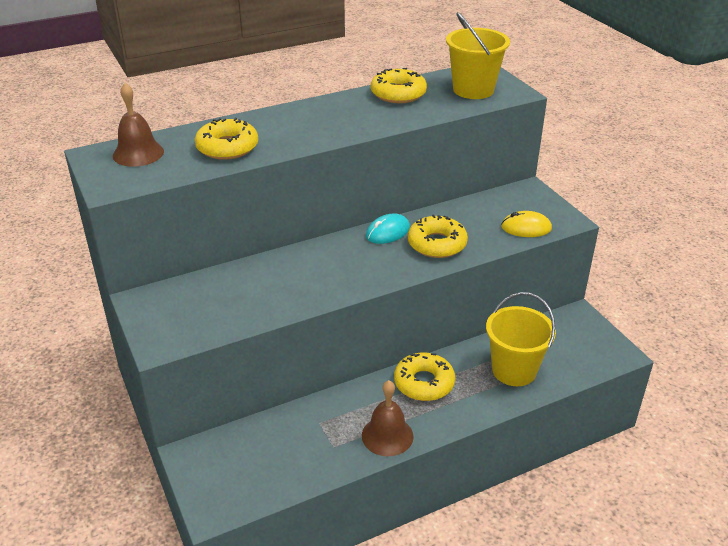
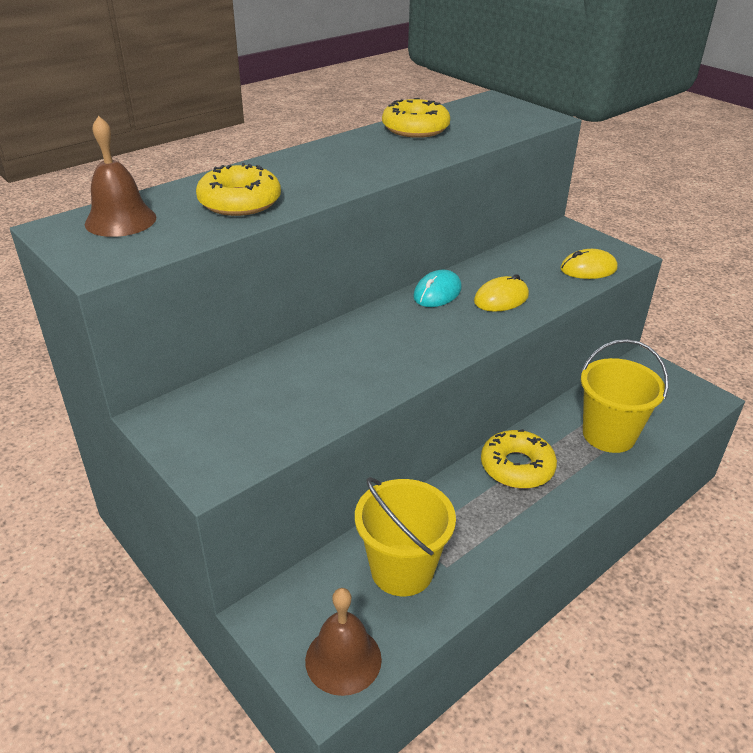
camera: 15 degrees left, 0 degrees up
brown bell [362,380,414,456] -> brown bell moved to [305,588,382,696]
yellow donut [408,214,468,258] -> yellow mouse [474,274,529,312]
yellow bucket [446,12,510,99] -> yellow bucket moved to [355,477,456,596]

